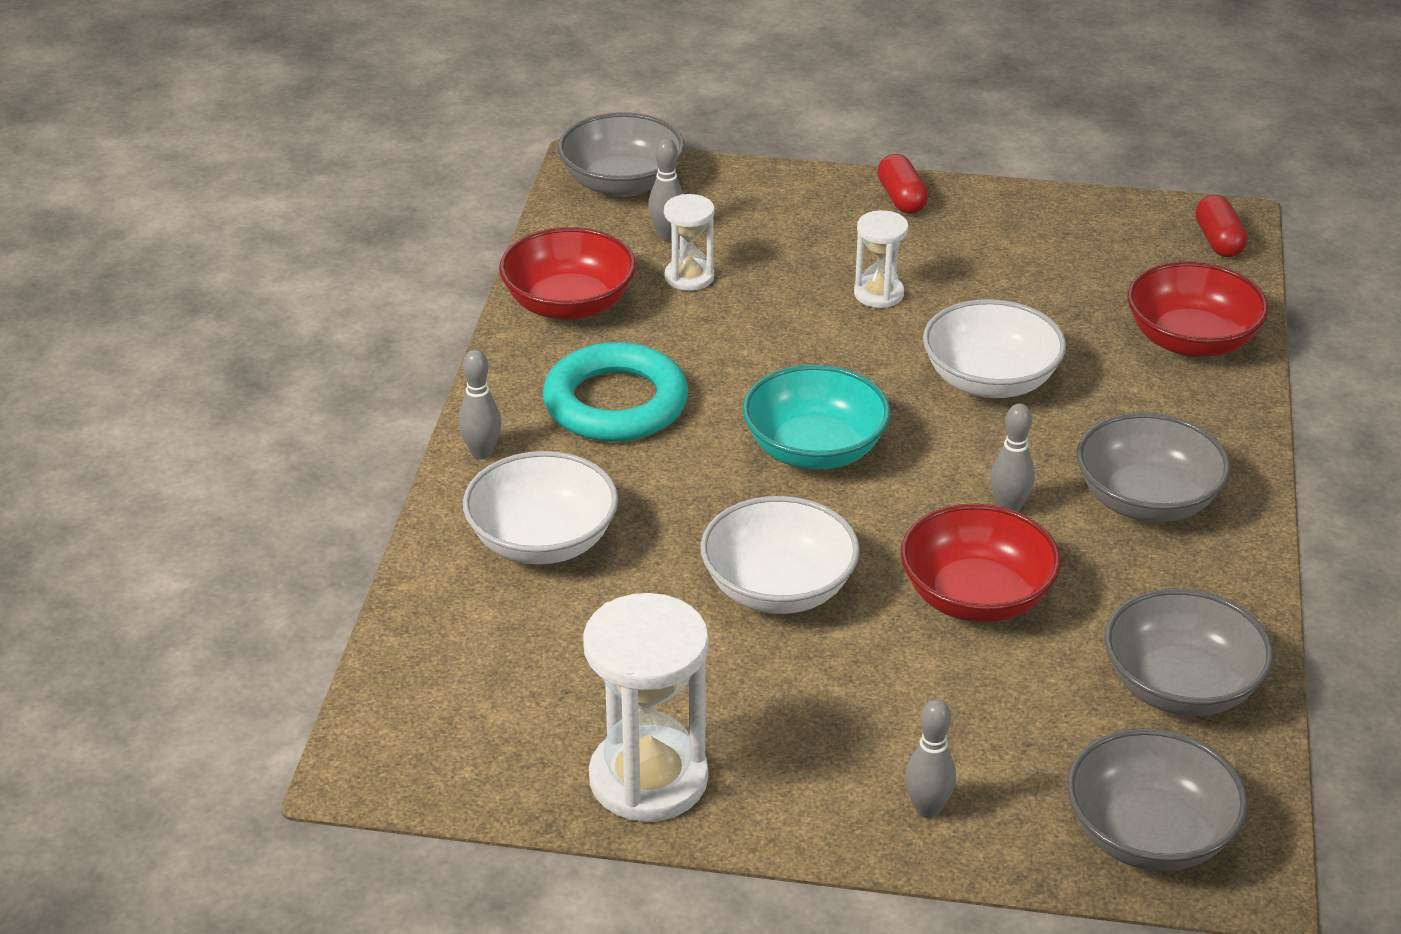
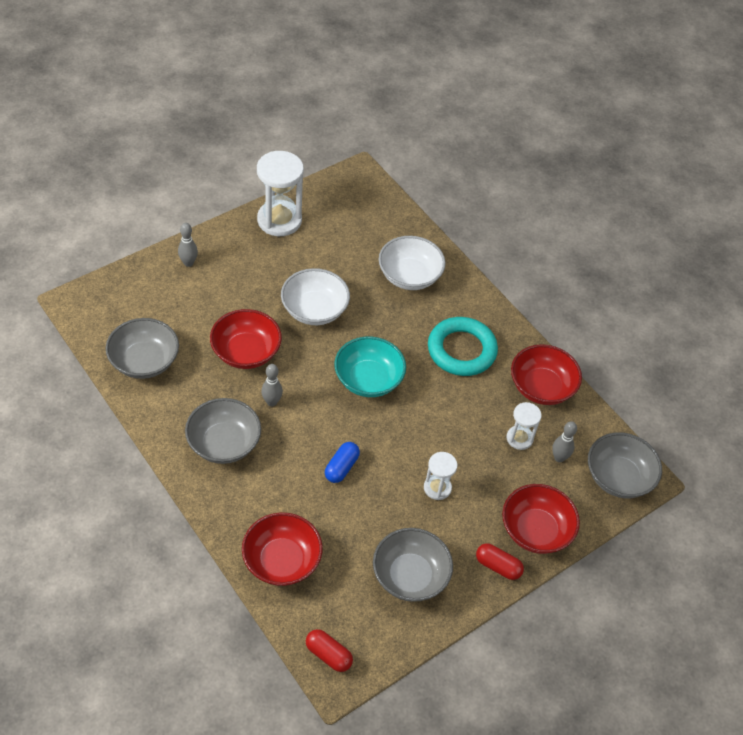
camera: 130 degrees right, 15 degrees up
grey bowling pin [458,350,501,459] -> none
white bowl [923,299,1066,398] -> blue capsule [325,442,360,483]
grey bowl [1067,728,1248,871] -> grey bowl moved to [373,528,453,602]
none -> red bowl [502,484,580,554]

